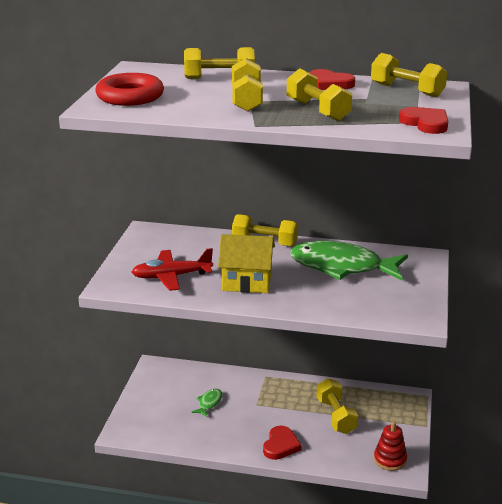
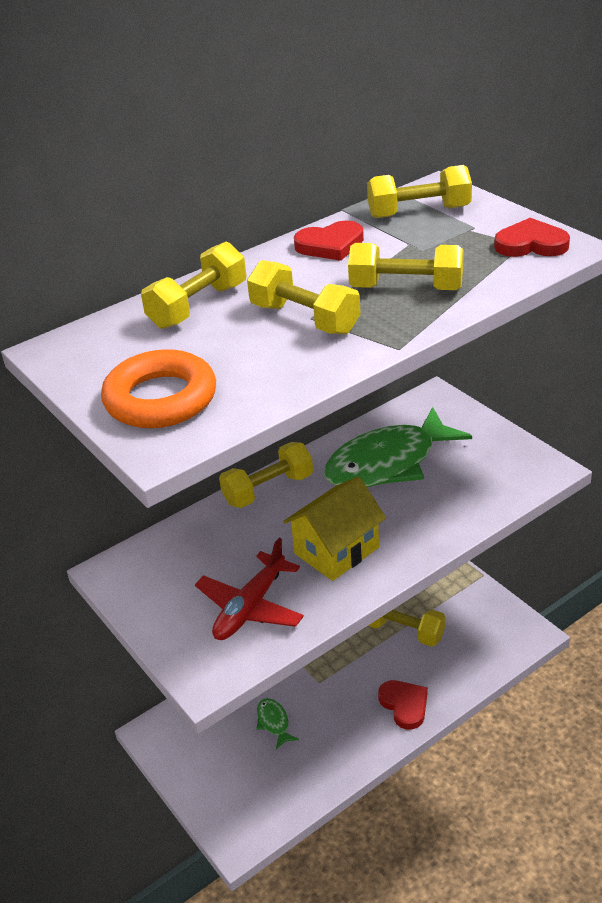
camera: 45 degrees left, 10 degrees up
red ring [95,73,164,106] -> orange ring [101,349,216,428]
red stacking toy [374,421,407,471] -> none

